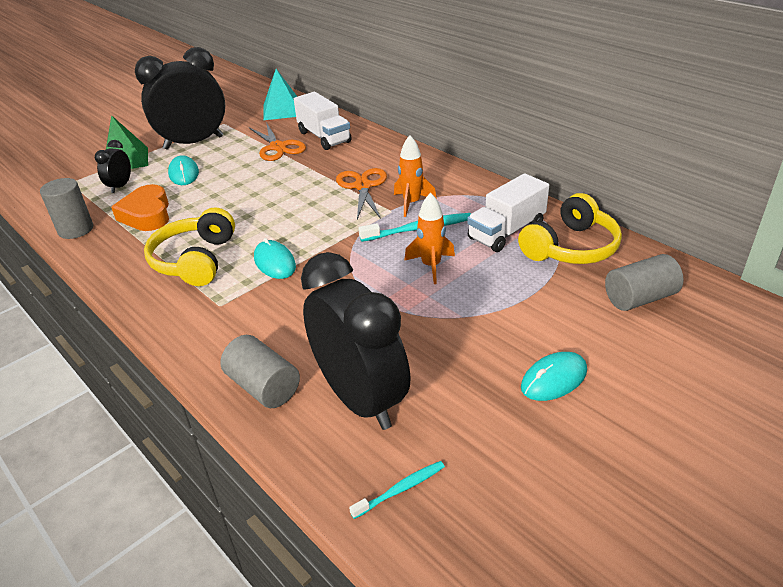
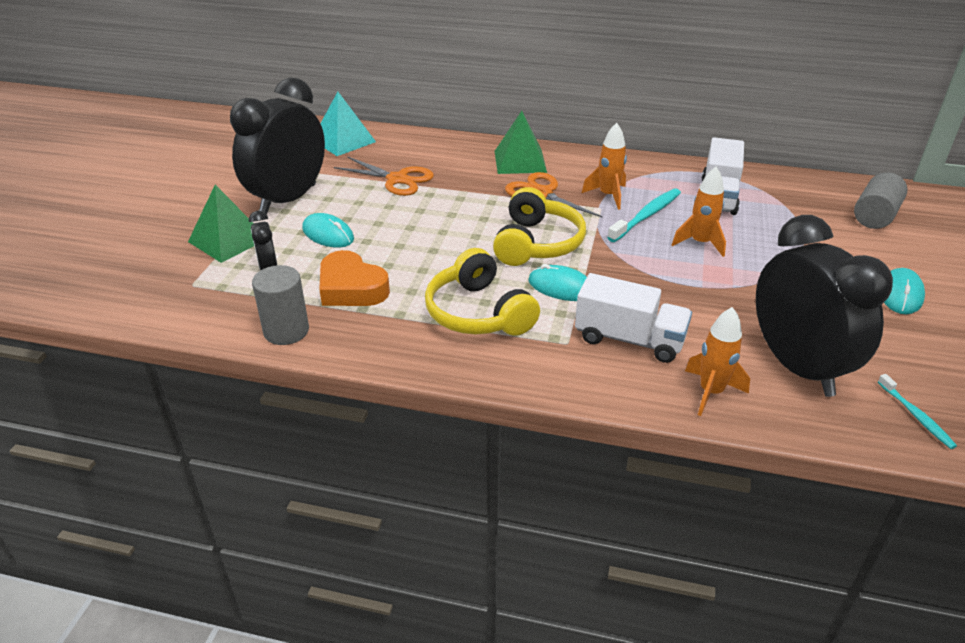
camera: 35 degrees left, 0 degrees up
grey cylinder [220,335,300,408] -> orange rocket [685,307,750,416]
white truck [294,92,352,150] -> white truck moved to [575,273,692,363]
black clock [301,252,411,430] -> black clock turned 45 degrees clockwise [756,215,893,397]
turquoise toothbrush [349,461,445,519] -> turquoise toothbrush turned 135 degrees clockwise [878,374,957,449]
yellow headphones [518,193,622,264] -> yellow headphones moved to [493,187,586,266]
none -> green pyramid [495,111,547,174]

